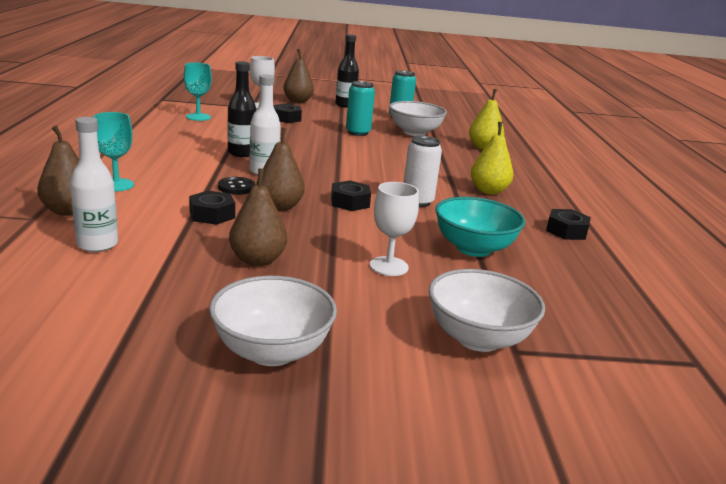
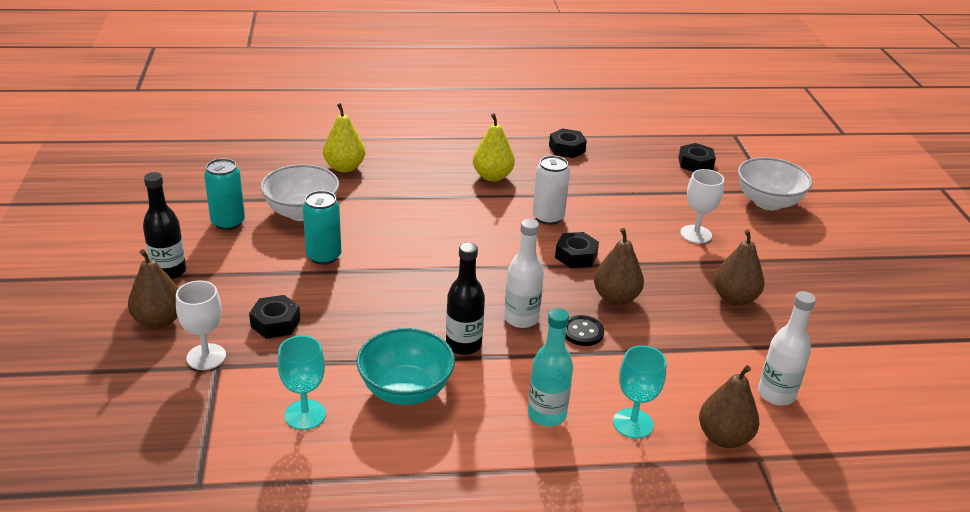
camera: 95 degrees left, 10 degrees up
black nut [189,191,235,225] -> black nut moved to [678,143,716,172]
white bowl [209,276,337,366] -> none
turquoise bowl [435,197,525,257] -> turquoise bowl moved to [356,328,455,405]
none -> turquoise bottle [528,308,573,426]

